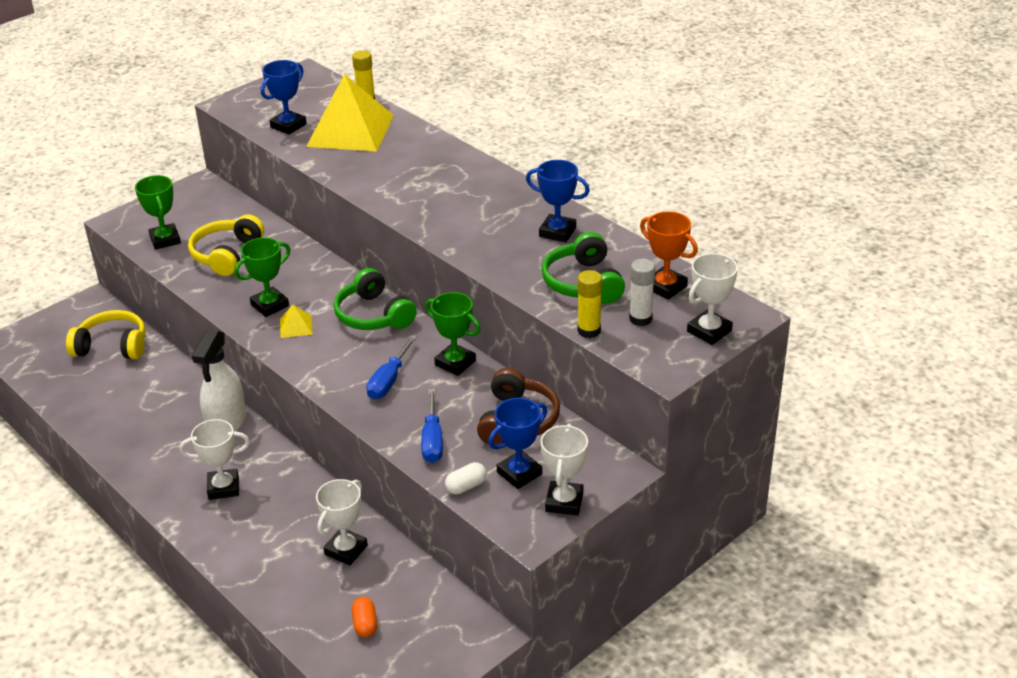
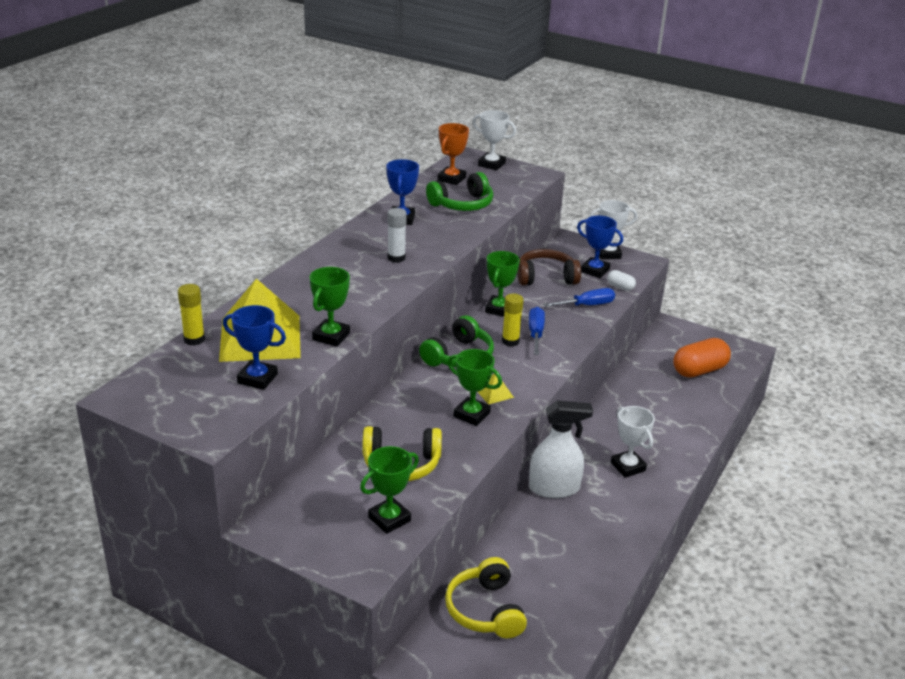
camera: 110 degrees left, 5 degrees down
white trophy [316,479,368,565] -> none
orange capsule [352,597,377,637] -> orange capsule [673,338,731,378], size x2.05
blue screwdriver [366,335,417,399] -> blue screwdriver turned 90 degrees counterclockwise [529,307,545,355]
yellow glue stick [577,270,602,338] -> yellow glue stick moved to [502,293,524,347]
white glue stick [629,259,655,326] -> white glue stick moved to [387,208,407,263]
none -> green trophy [310,267,350,347]

